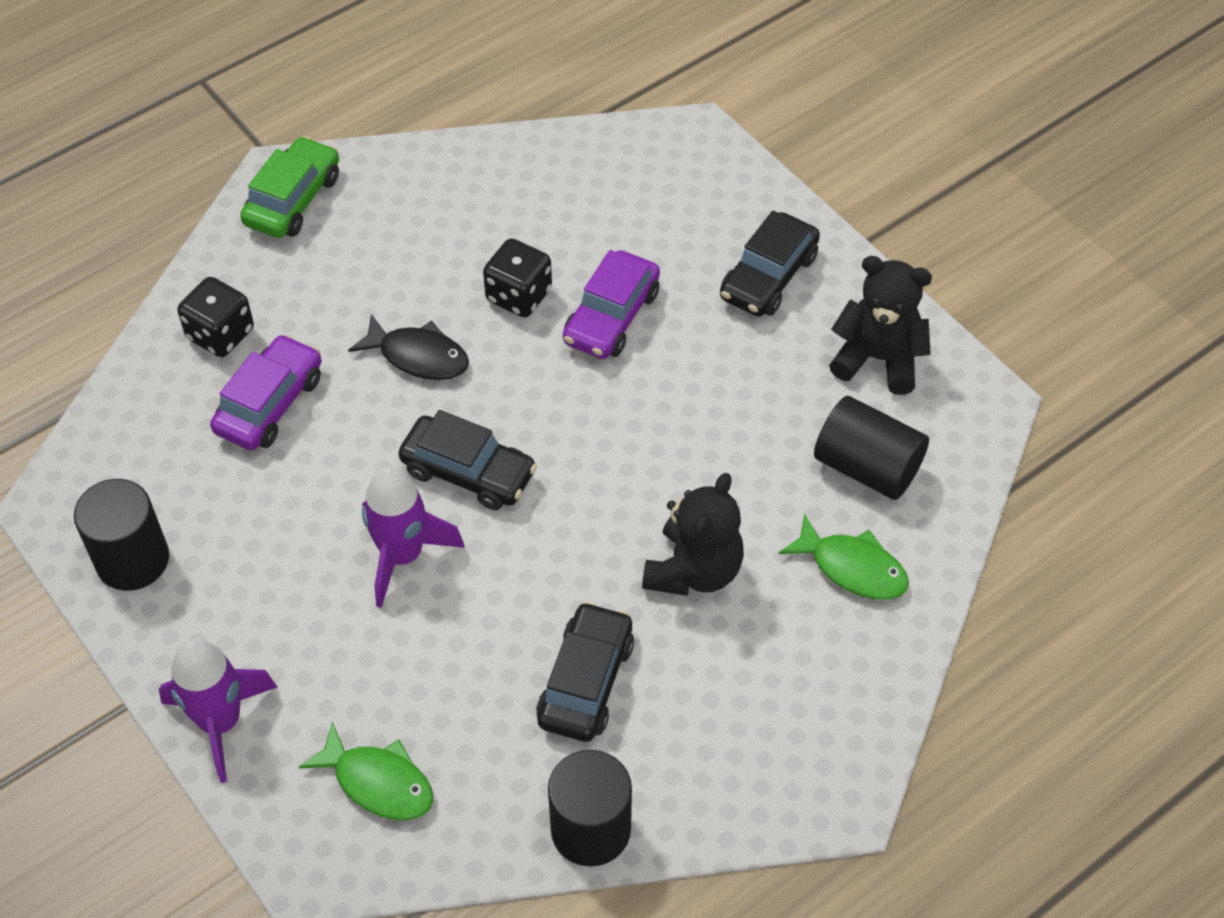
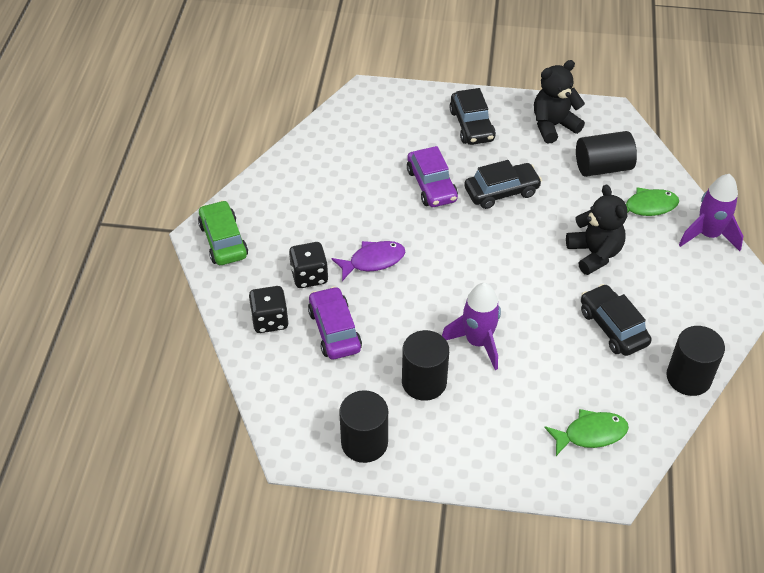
camera: 45 degrees left, 5 degrees down
purple rocket [159,639,277,783] -> purple rocket moved to [679,174,743,251]
black fish [348,314,469,380] -> purple fish [331,241,405,281]
black car [398,410,537,510] -> black car moved to [464,160,542,209]
black dice [483,238,552,317] -> black dice moved to [289,242,329,288]
none -> black cylinder [402,330,449,401]

